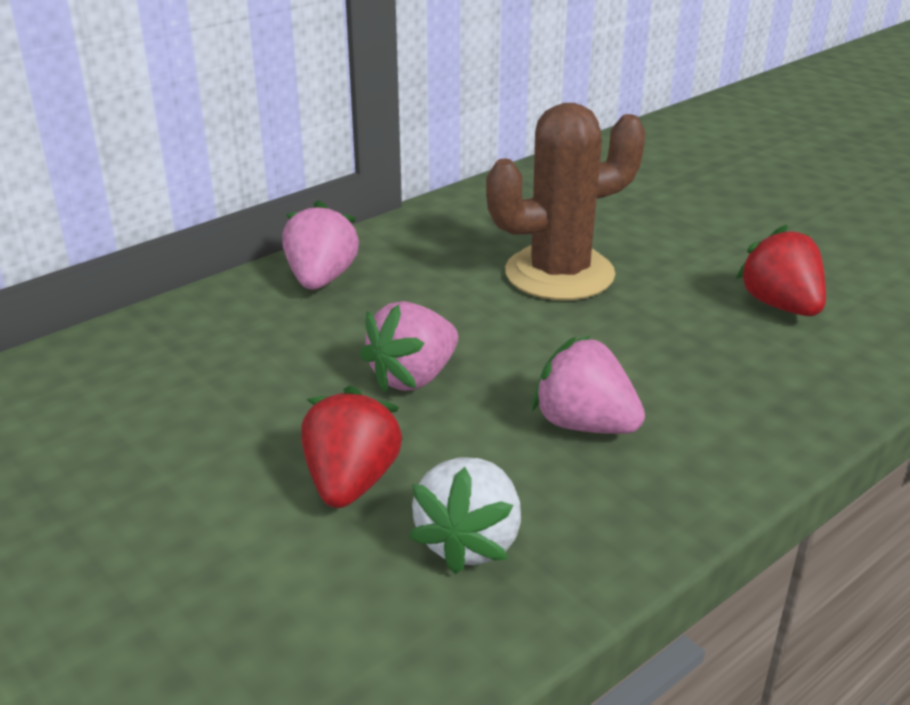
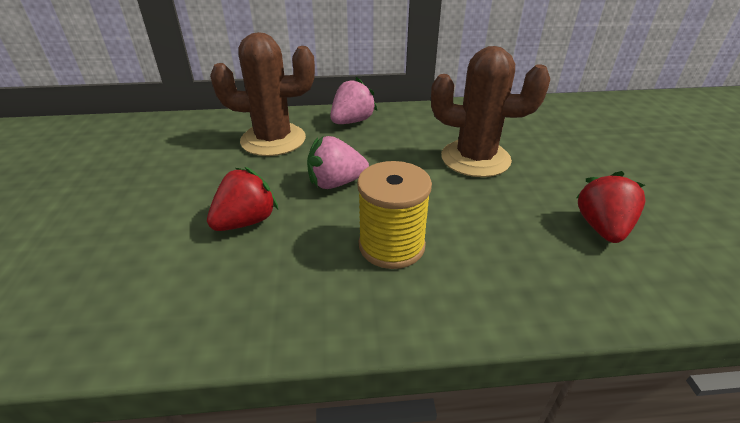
camera: 35 degrees right, 5 degrees up
white strawberry [409,457,521,574] -> none
pink strawberry [532,336,645,434] -> yellow spool [357,161,432,269]
none -> brown cactus [210,32,315,156]

